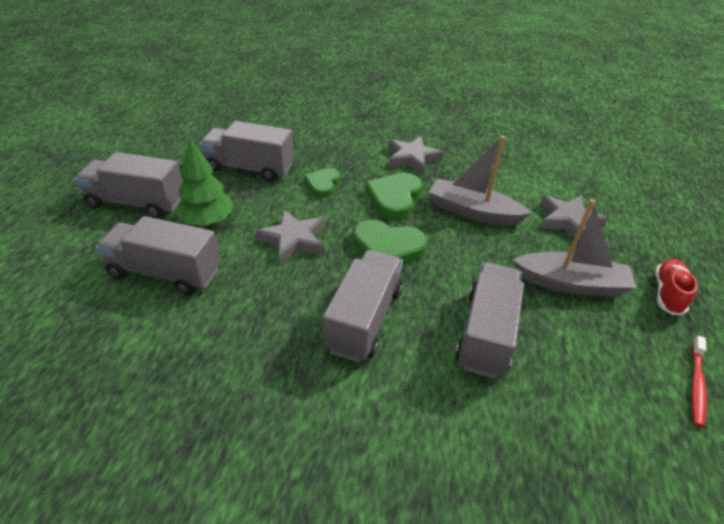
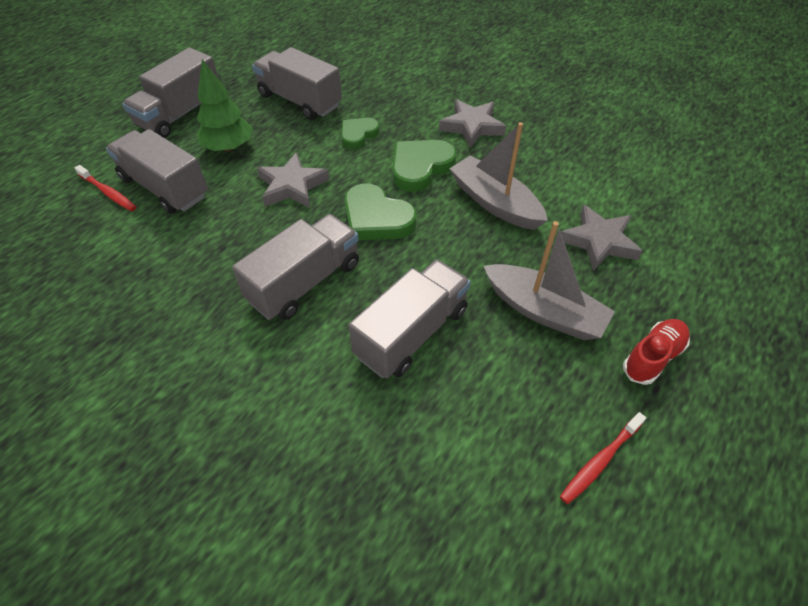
camera: 25 degrees right, 10 degrees up
grey truck [75,152,183,218] -> grey truck turned 90 degrees counterclockwise [122,47,218,138]
none -> red toothbrush [75,165,136,211]

